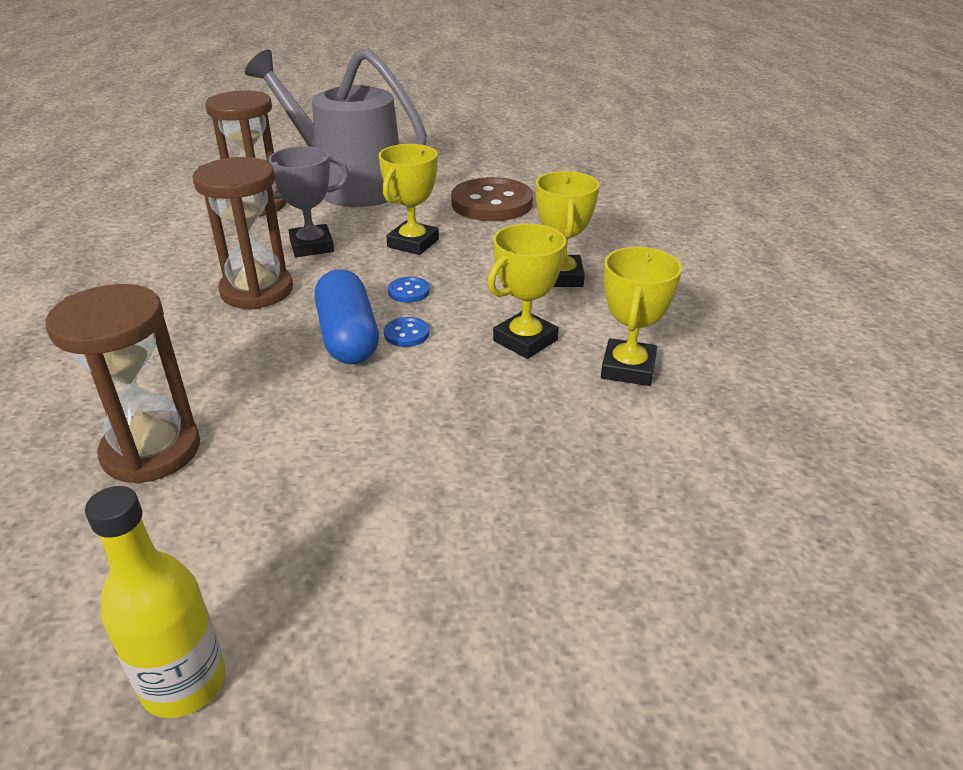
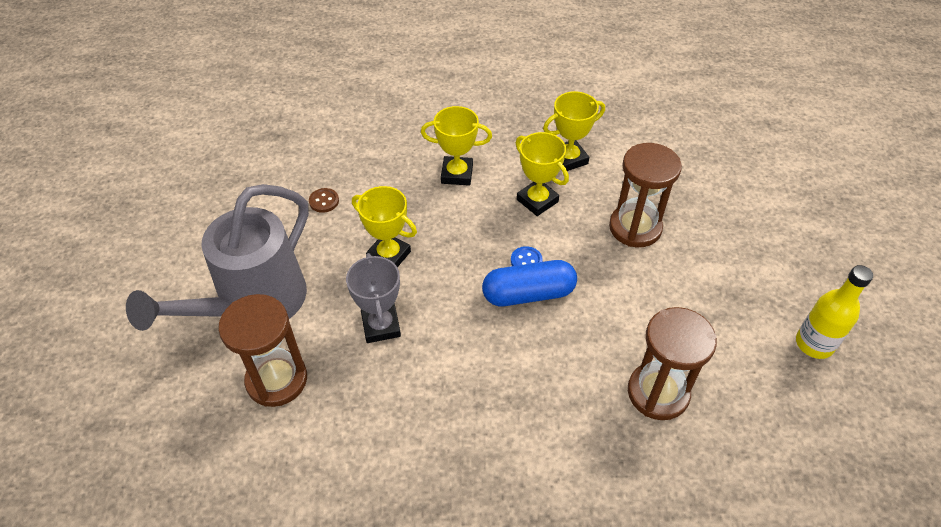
camera: 85 degrees left, 15 degrees up
brown hourglass [192,157,293,309] -> brown hourglass moved to [609,143,682,247]
blue button [388,277,430,303] -> none
brown button [451,177,533,221] -> brown button [309,188,339,213], size x0.42
yellow trophy [601,247,682,386] -> yellow trophy turned 45 degrees counterclockwise [543,91,605,171]

